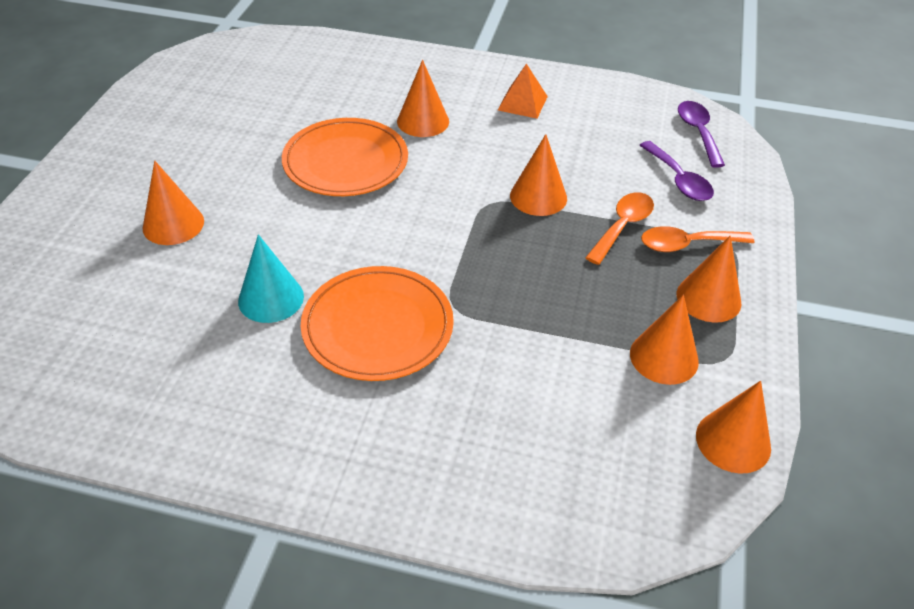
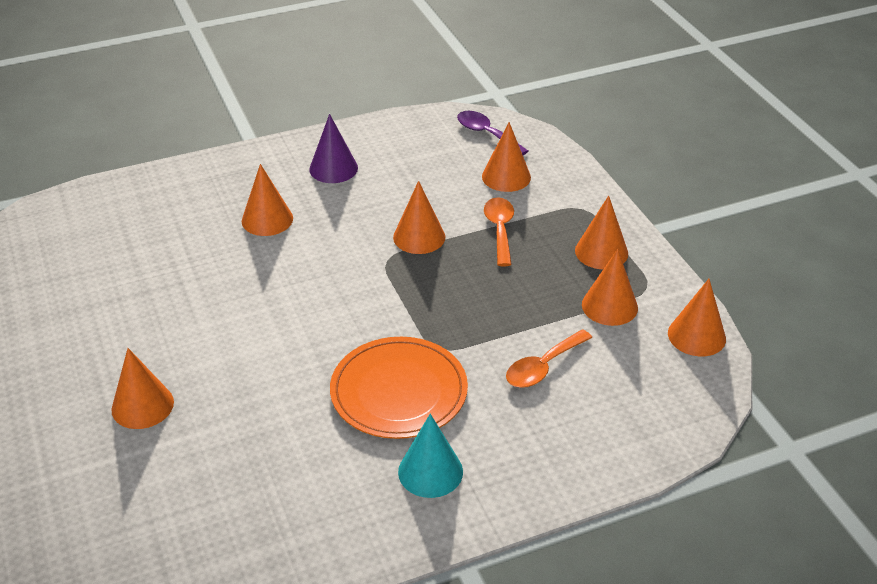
camera: 35 degrees left, 5 degrees down
turquoise cone [238,234,304,323] -> turquoise cone moved to [398,414,463,498]
orange plate [282,118,408,196] -> none
orange pyramid [498,64,548,119] -> purple cone [309,114,358,183]
purple spoon [639,141,714,201] -> orange cone [482,122,531,192]
orange spoon [641,226,754,252] -> orange spoon moved to [506,329,592,388]

